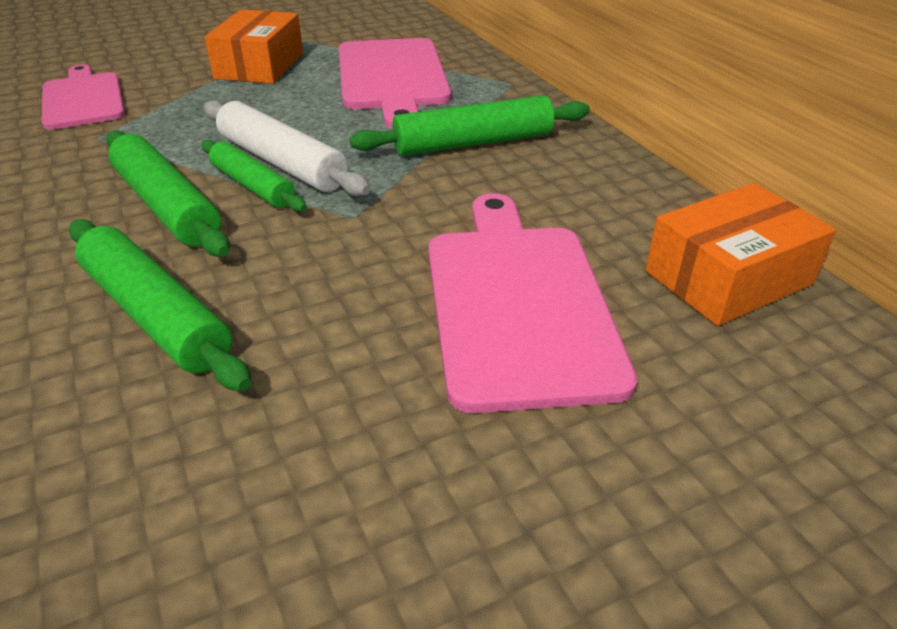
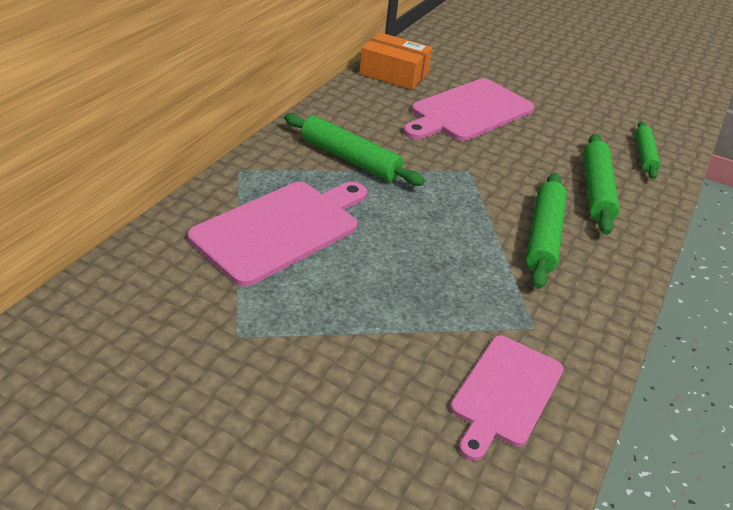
camera: 130 degrees left, 0 degrees up
green rolling pin [202,140,307,212] -> green rolling pin moved to [635,122,660,179]
orange box [204,9,303,84] -> none
white rolling pin [204,100,370,196] -> none

